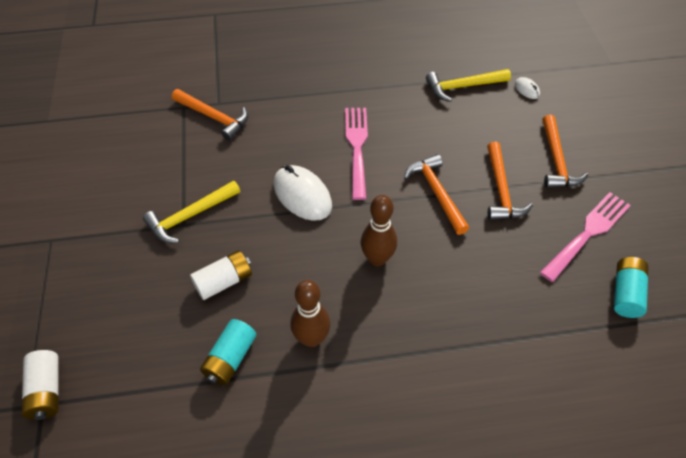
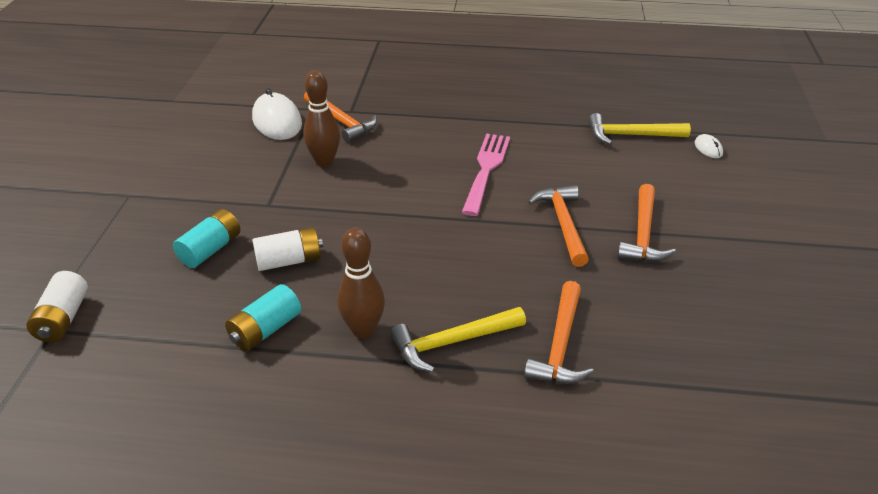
camera: 15 degrees right, 15 degrees down
yellow hammer [143,180,240,243] -> yellow hammer moved to [390,307,526,372]
white mouse [274,165,332,221] -> white mouse moved to [252,88,302,140]
brown bowling pin [361,195,397,266] -> brown bowling pin moved to [303,71,340,167]
pink fork [540,192,631,282] -> none
orange hammer [542,115,588,188] -> orange hammer moved to [524,281,594,384]
turquoise battery [614,257,649,318] -> turquoise battery moved to [173,209,240,268]

